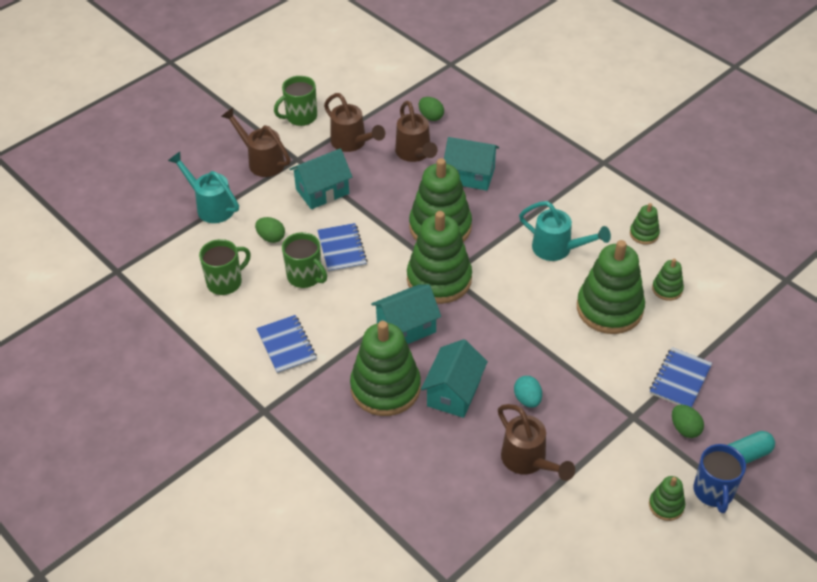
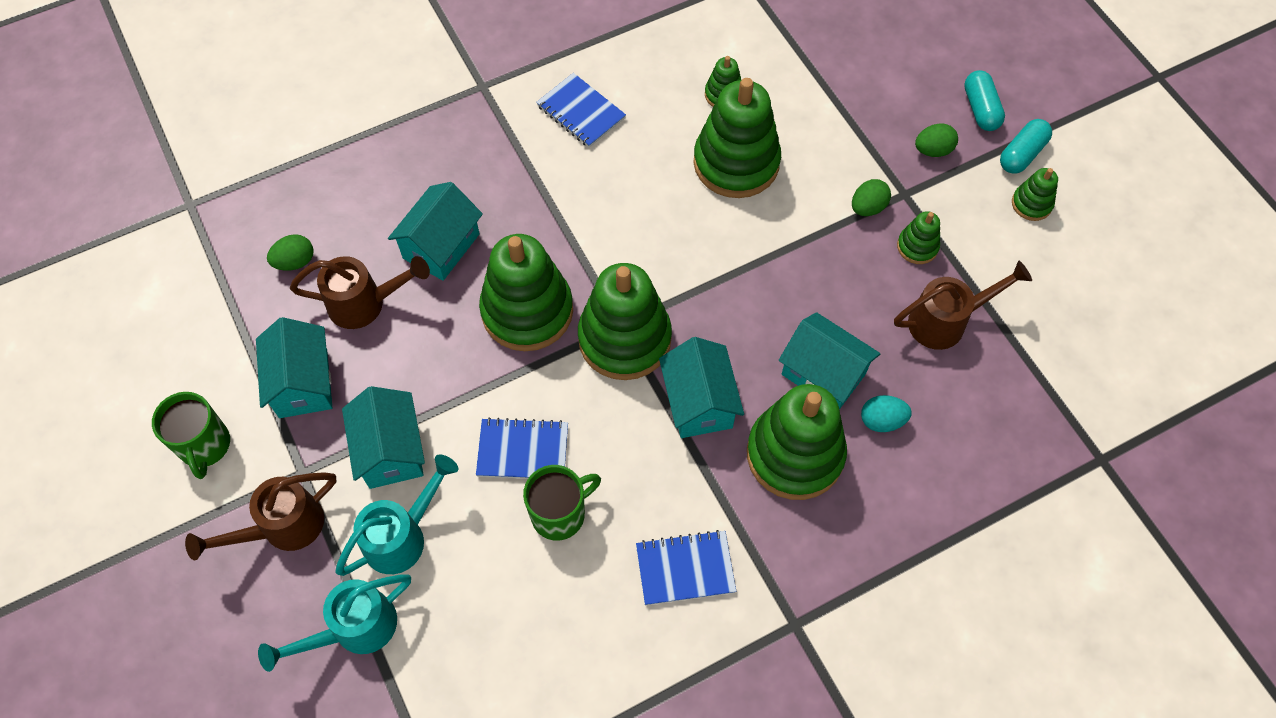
camera: 75 degrees left, 15 degrees up
green mug [199,239,251,295] -> none
green egg [255,217,285,243] -> green egg moved to [852,179,891,216]
brown watering can [324,93,385,152] -> turquoise house [256,317,332,418]
turquoise egg [514,376,542,408] -> turquoise egg moved to [861,395,912,432]
turquoise watering can [519,201,611,261] -> turquoise watering can moved to [336,455,459,576]
green stacking toy [630,203,660,244] -> green stacking toy moved to [897,211,940,264]
blue notebook [650,347,712,407] -> blue notebook moved to [536,73,626,148]
blue mug [693,444,746,513] -> turquoise capsule [1000,119,1052,174]

